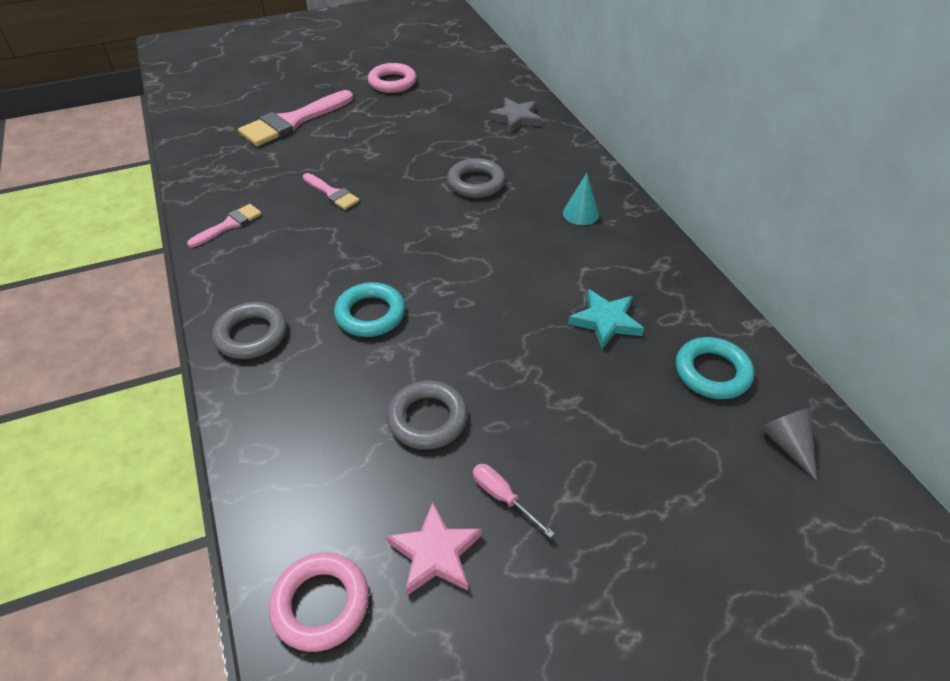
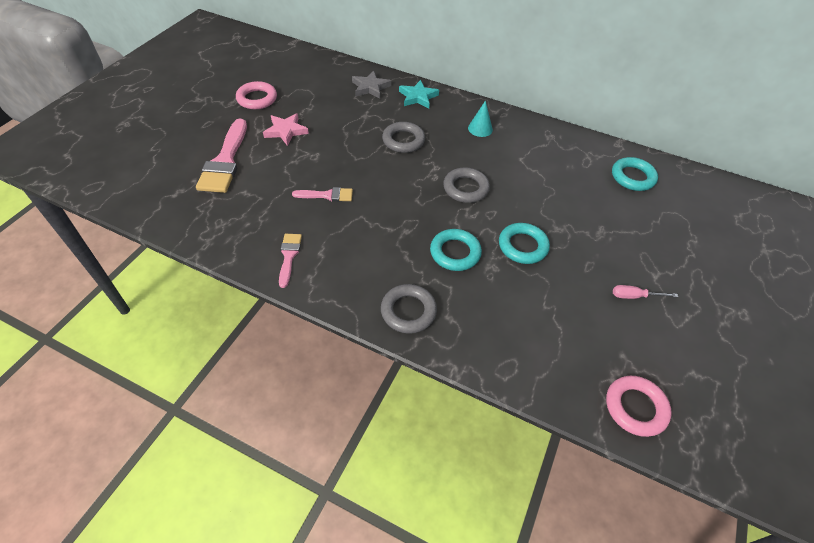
camera: 45 degrees left, 5 degrees up
pink star [386,502,482,595] -> pink star moved to [263,113,309,146]
grey ring [387,380,468,450] -> grey ring moved to [443,168,490,203]
turquoise star [568,289,644,349] -> turquoise star moved to [399,80,439,108]
grey cone [761,408,817,481] -> none
none -> turquoise ring [499,223,550,264]

